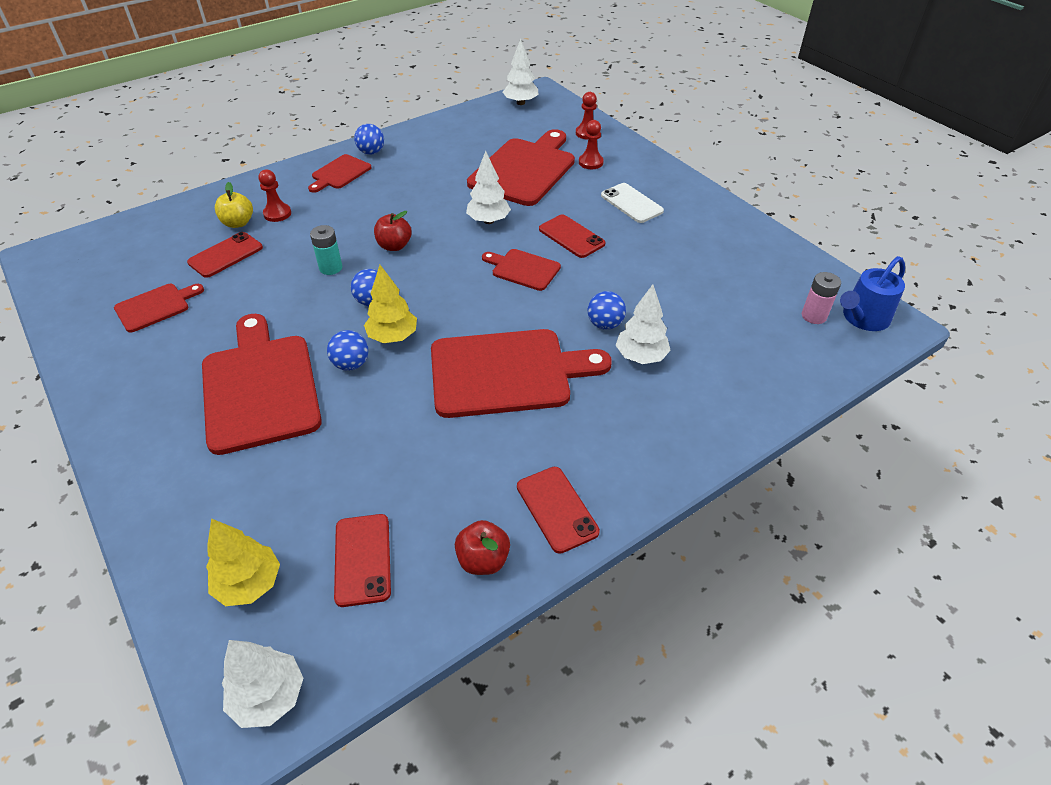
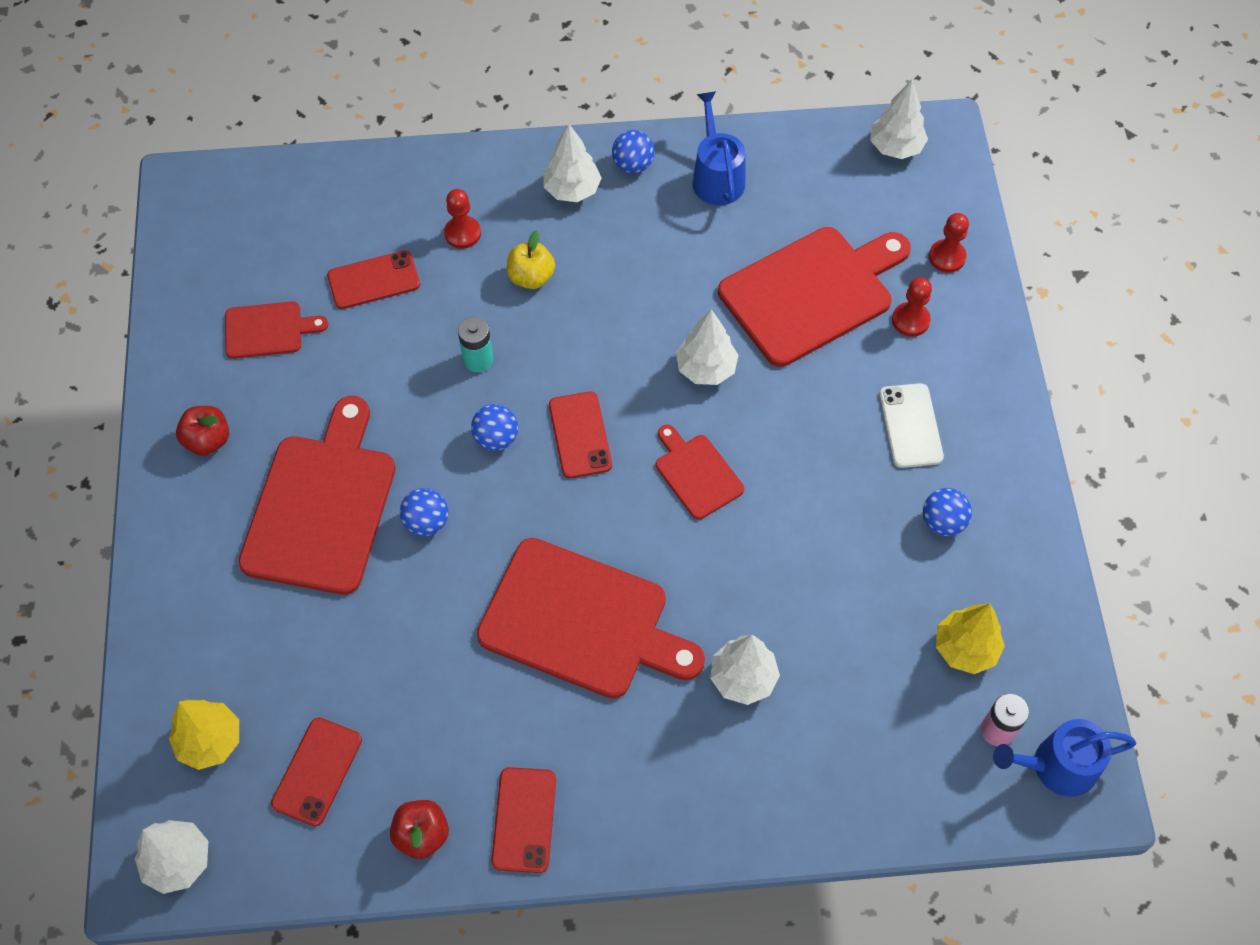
camera: 30 degrees right, 15 degrees up
yellow apple [215,182,253,228] -> yellow apple moved to [507,230,555,289]
red cutting board [308,154,372,193] -> white tree [544,124,601,202]
yellow tree [364,265,417,343] -> yellow tree moved to [936,603,1005,674]
red apple [374,211,412,251] -> red apple moved to [176,406,229,456]
red phone [539,214,605,258] -> red phone moved to [549,392,612,478]
blue ball [588,291,626,330] -> blue ball moved to [923,488,972,536]
none -> blue watering can [692,91,745,205]

